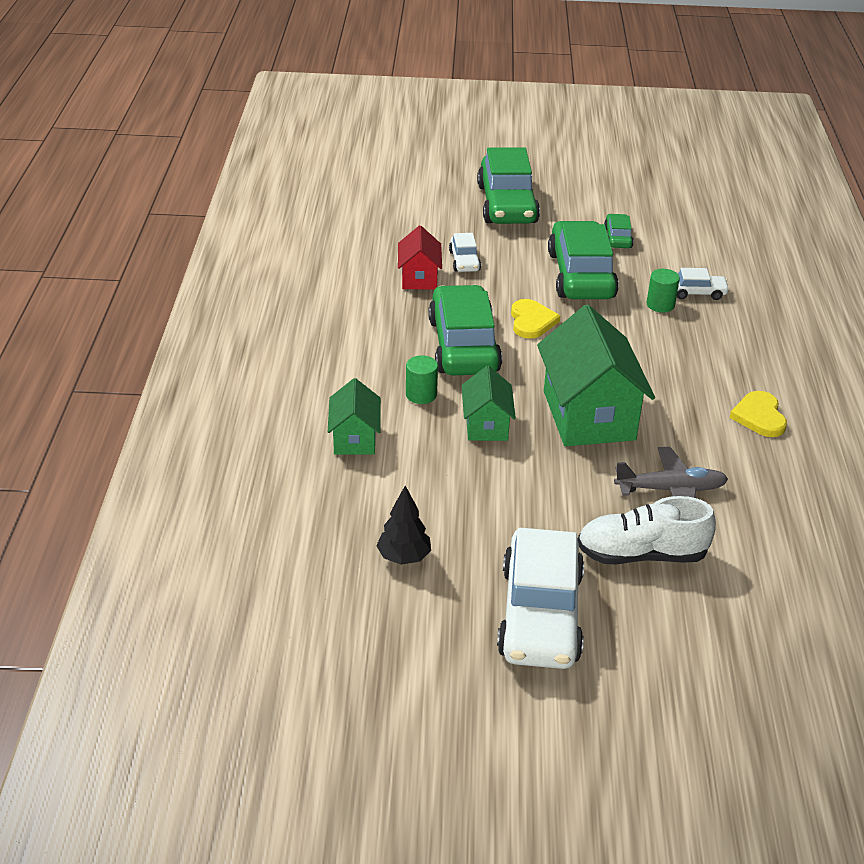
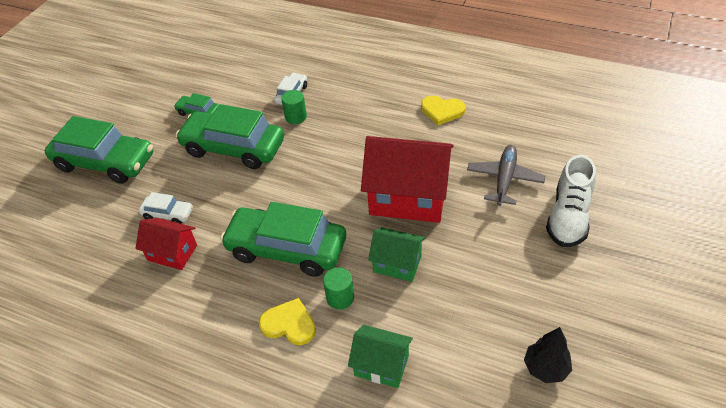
camera: 65 degrees left, 10 degrees up
white car [497,528,584,669] -> none
yellow heart [511,299,560,339] -> yellow heart moved to [259,298,316,345]
green house [537,305,655,446] -> red house [361,136,454,223]

